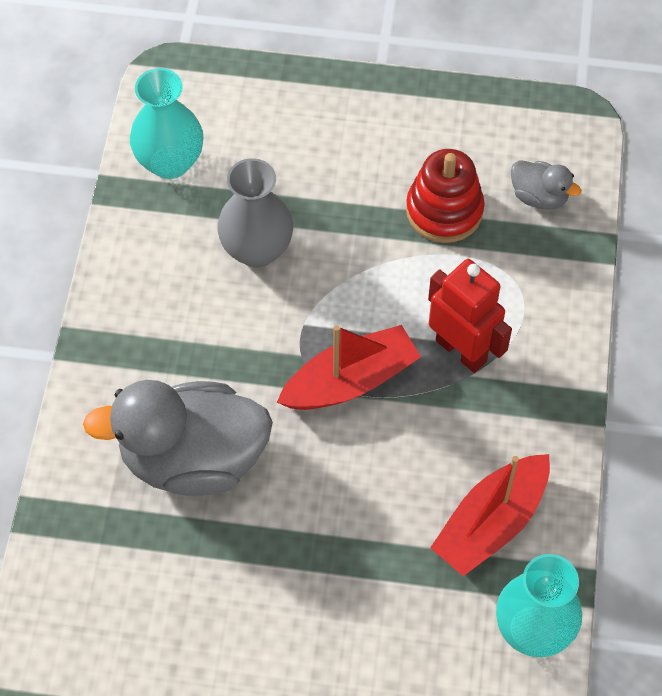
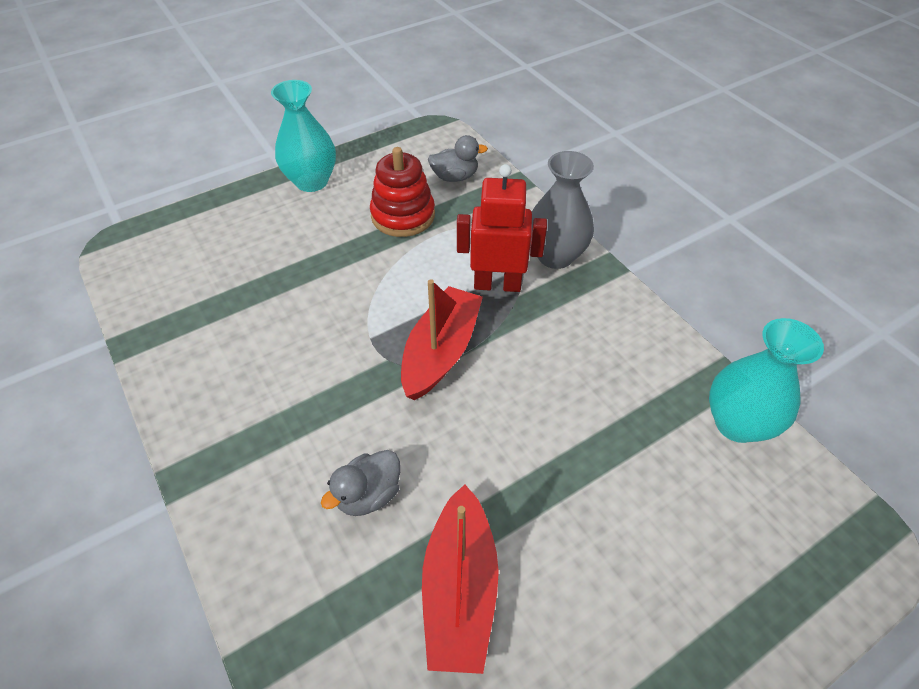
camera: 40 degrees left, 10 degrees down
grey duck [83,380,273,496] -> grey duck [321,450,400,516], size x0.46
turquoise vase [130,68,203,179] -> turquoise vase moved to [271,80,336,192]
grey vase [217,158,293,267] -> grey vase moved to [531,151,594,269]
red boat [430,454,550,576] -> red boat moved to [422,484,499,674]

